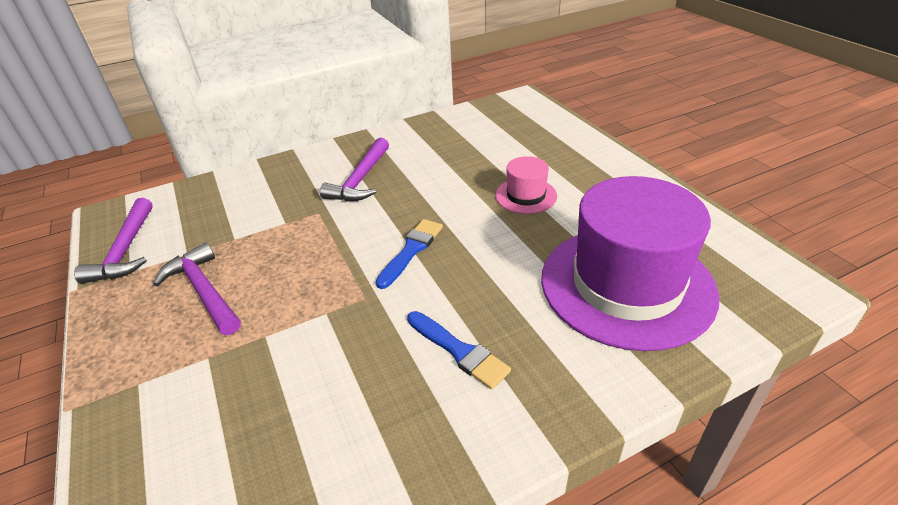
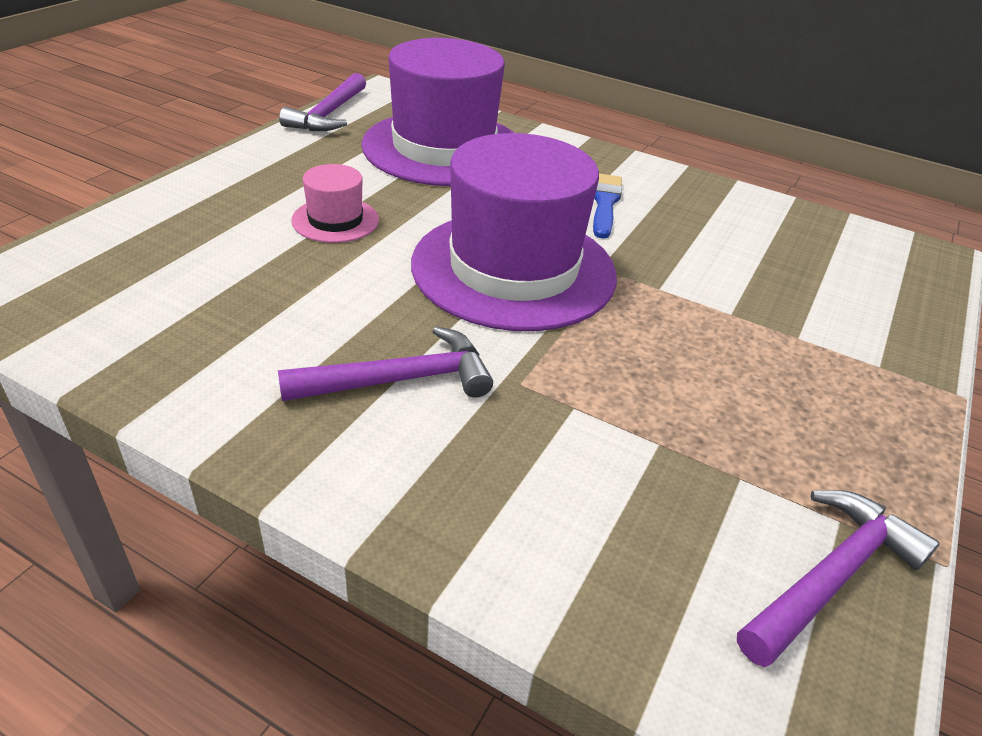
camera: 130 degrees left, 0 degrees up
purple hammer [153,242,241,335] -> purple hammer moved to [279,73,366,131]
blue brush [376,219,443,289] -> purple hat [411,133,617,331]

